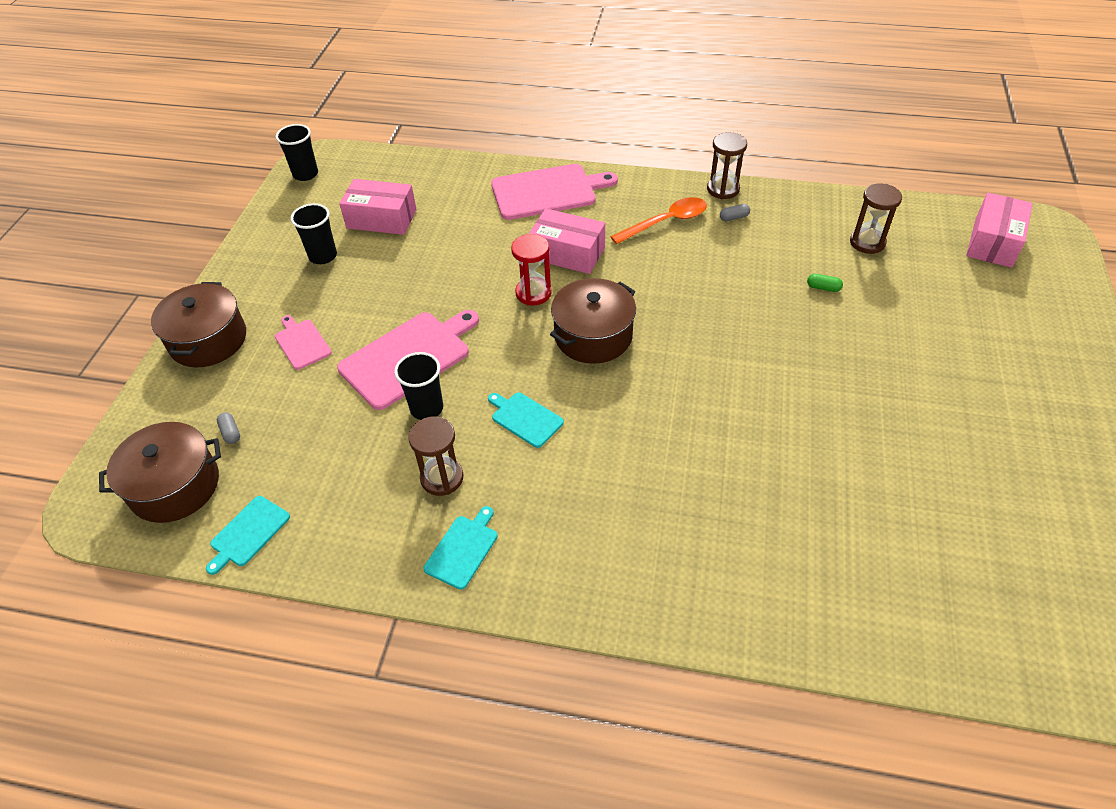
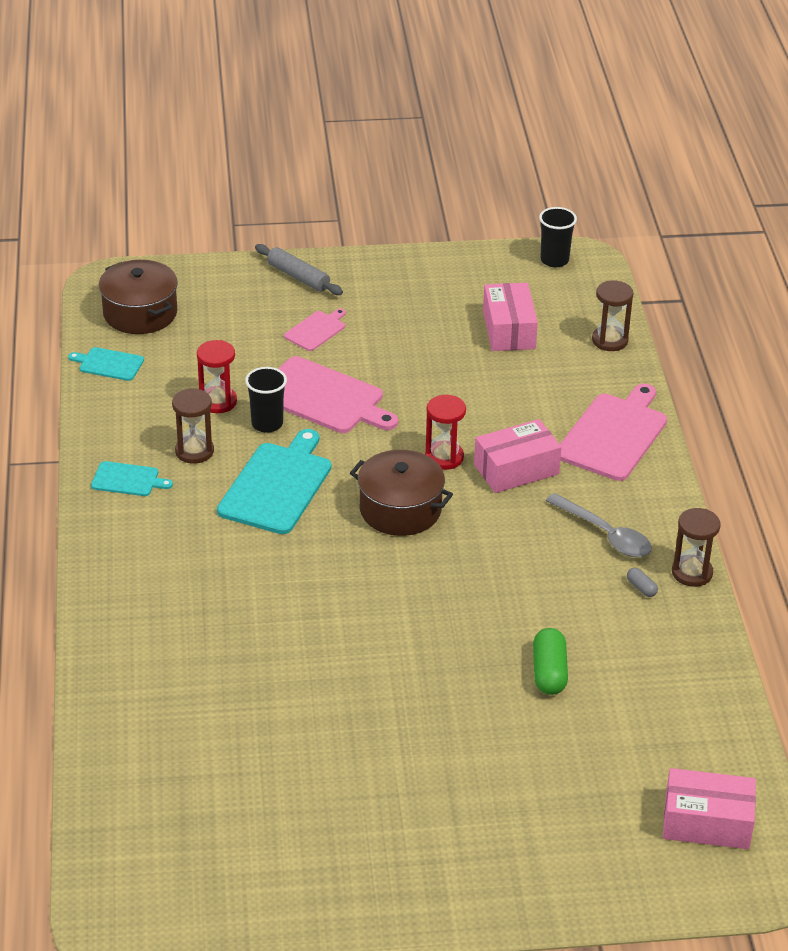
camera: 70 degrees right, 10 degrees down
brown pot [151,282,246,367] -> grey rolling pin [255,244,343,295]
grey capsule [217,412,240,444] -> none
black cup [291,203,337,264] -> none
turquoise cutting board [488,392,564,448] -> turquoise cutting board [217,429,331,534], size x1.93
pink cutting board [491,164,618,220] -> pink cutting board turned 120 degrees counterclockwise [560,384,667,481]
pink box [529,208,605,274] -> pink box turned 60 degrees clockwise [474,419,562,493]
orange spoon [610,197,707,244] -> grey spoon [546,493,652,557]
green capsule [807,274,843,292] -> green capsule [533,628,568,695], size x1.95
brown hourglass [850,184,902,254] -> brown hourglass moved to [592,281,633,351]
none -> red hourglass [197,340,237,413]

